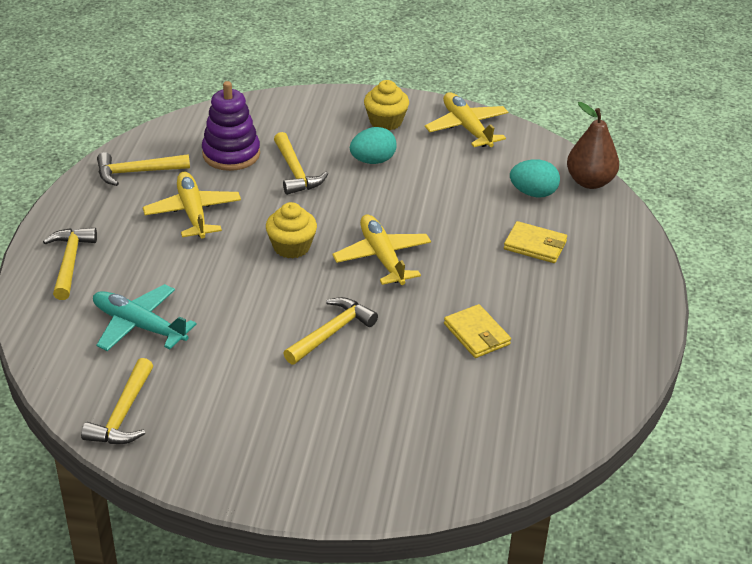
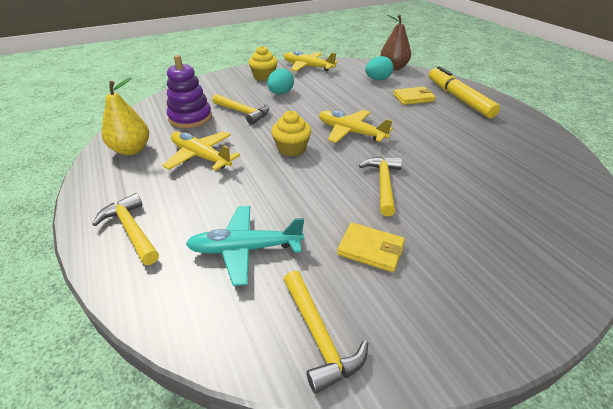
camera: 35 degrees left, 0 degrees up
yellow hammer [97,152,190,186] -> yellow pear [102,77,149,155]
yellow wallet [444,304,511,358] -> yellow wallet moved to [337,222,405,273]
none -> yellow marker [429,66,500,118]

